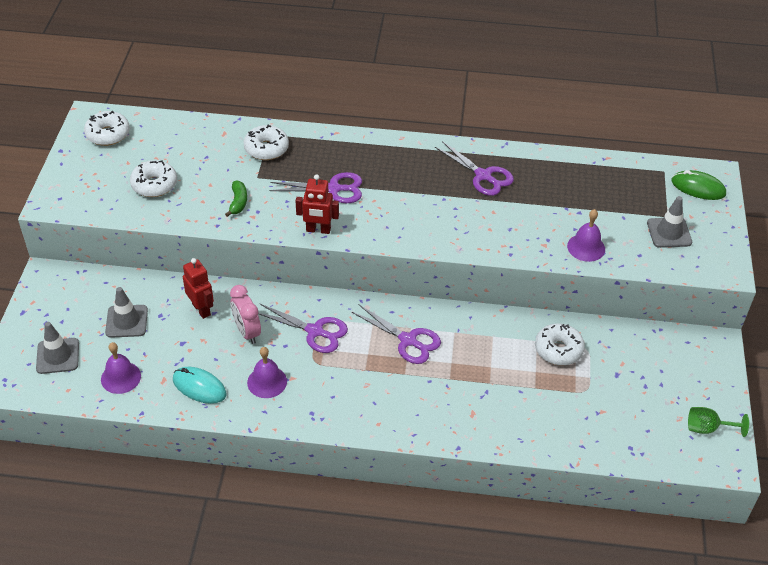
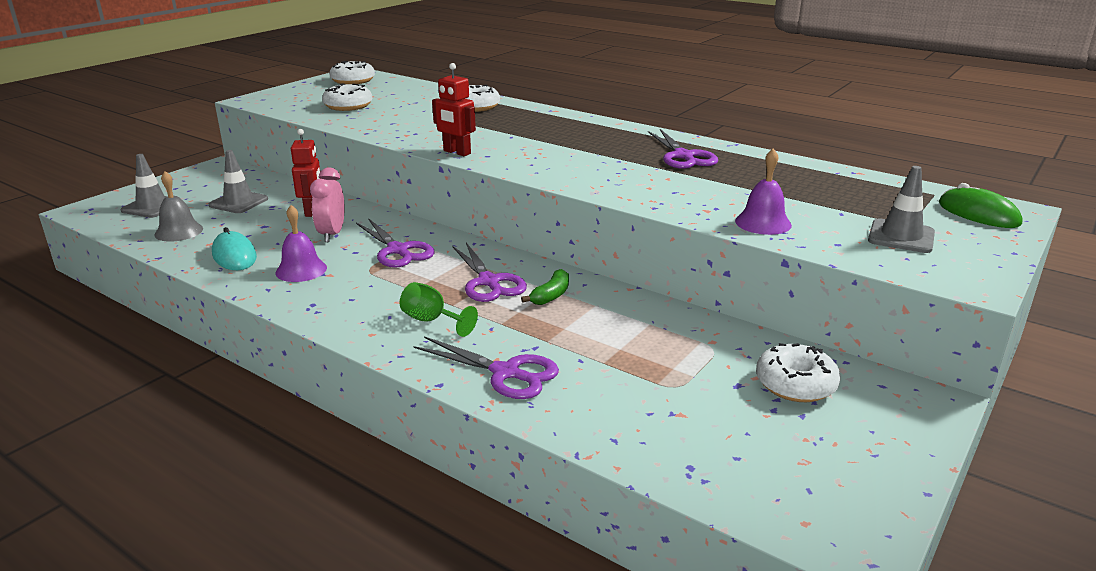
camera: 30 degrees right, 20 degrees down
purple bell [101,342,141,394] -> grey bell [155,171,203,242]
green banana [225,180,247,217] -> green banana moved to [521,269,569,305]
purple scissors [269,172,362,203] -> purple scissors moved to [414,336,559,399]
white donut [535,323,585,365] -> white donut moved to [756,343,841,402]
green goblet [688,407,749,437] -> green goblet moved to [400,282,478,337]

